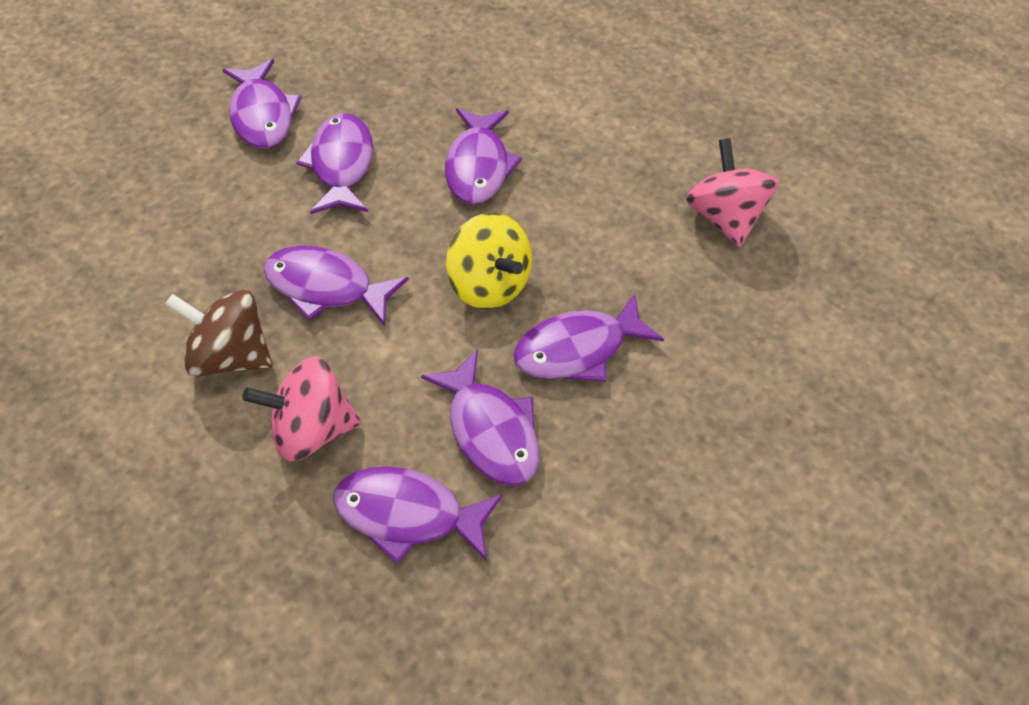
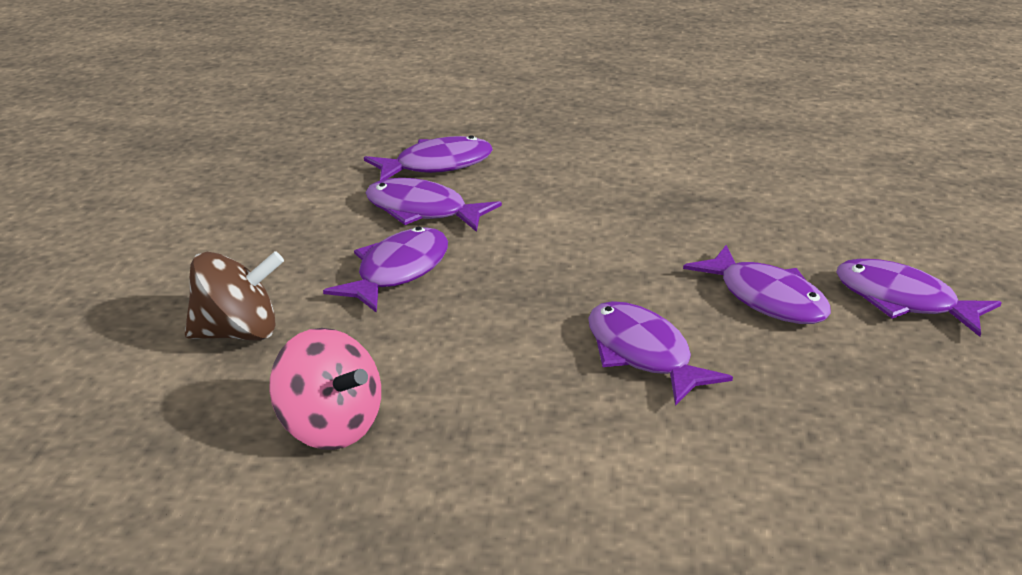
camera: 145 degrees right, 25 degrees down
brown spinning top [165,290,273,377] -> brown spinning top moved to [185,251,284,340]
pink spinning top [242,357,361,462] -> none
purple fish [263,246,409,326] -> none
yellow spinning top [446,213,532,309] -> none

